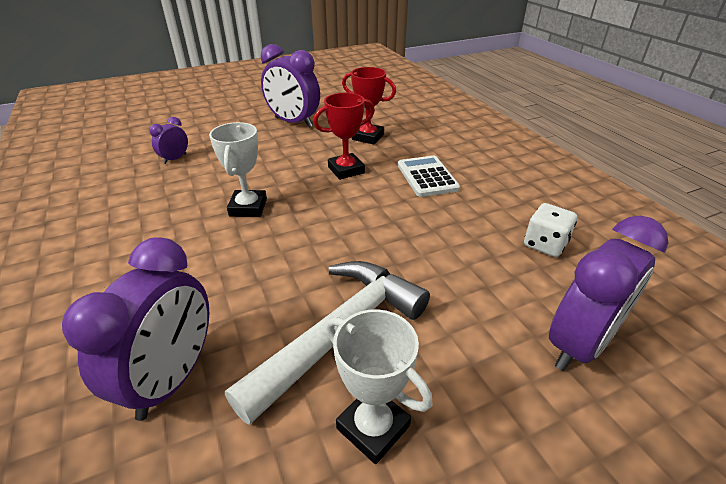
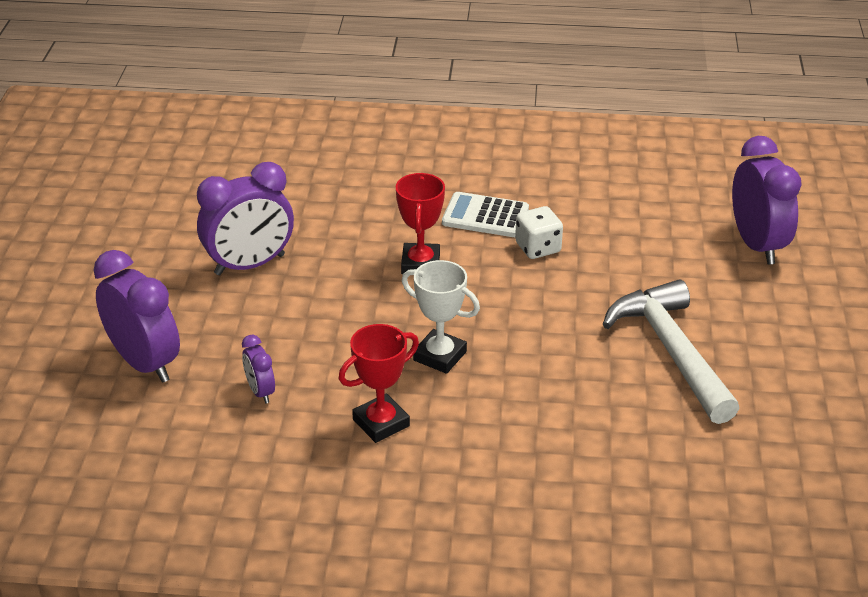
camera: 60 degrees left, 0 degrees up
purple clock [62,237,209,421] -> purple clock moved to [93,250,180,383]
white trophy [326,309,432,464] -> none
red trophy [342,67,396,144] -> red trophy moved to [339,324,419,443]
white dice [524,203,577,257] -> white dice moved to [515,206,563,259]

